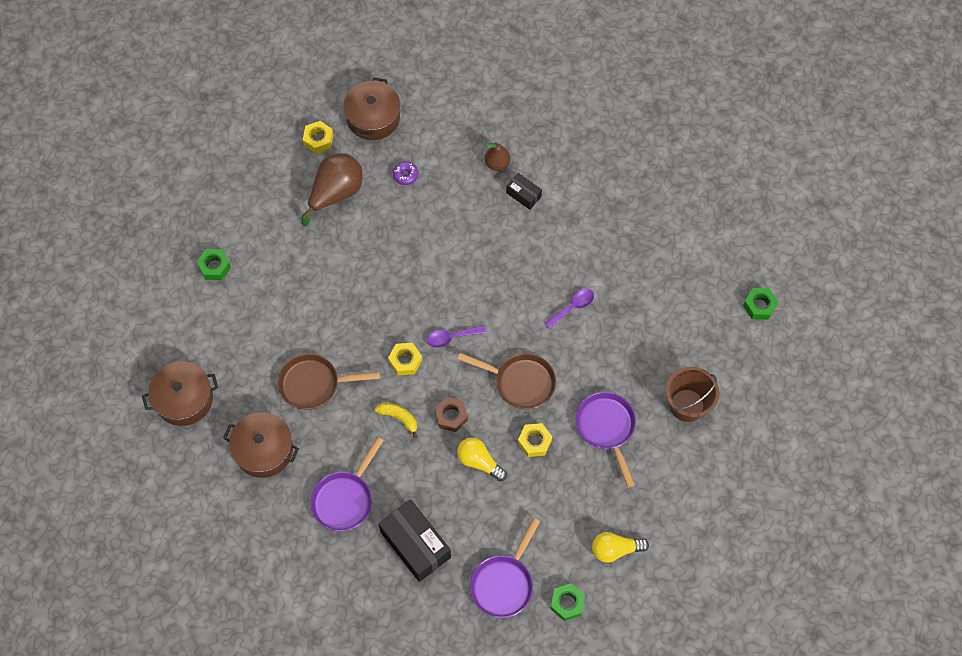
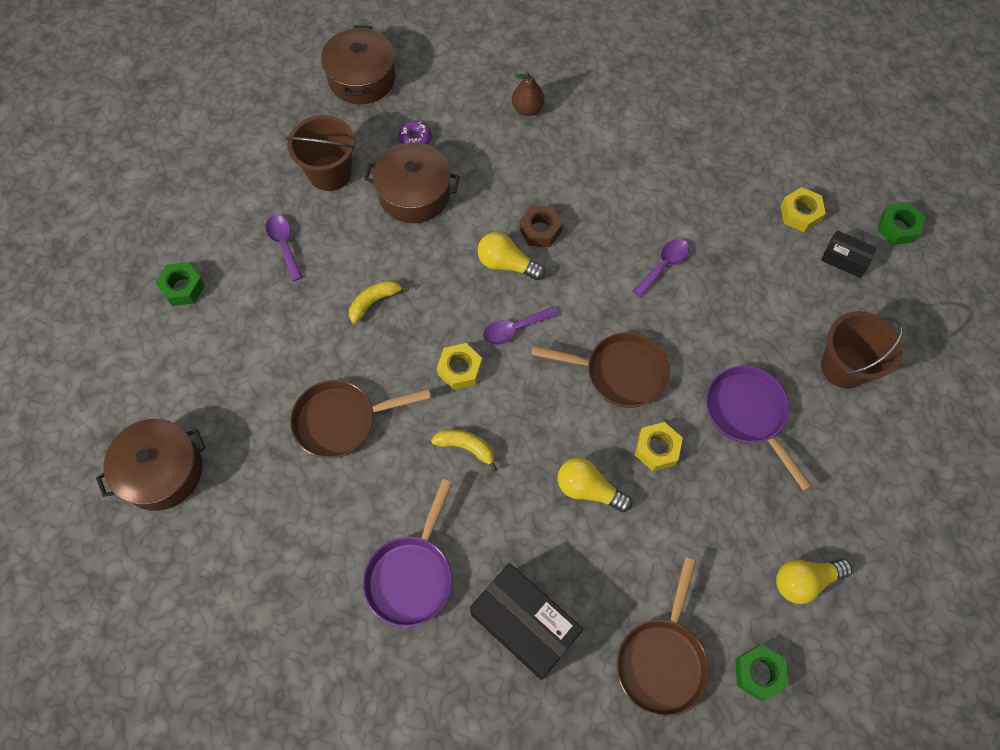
camera: 10 degrees left, 0 degrees up
brown pot [223,412,299,478] -> brown pot moved to [364,142,460,223]
brown pear [302,153,363,226] -> brown bucket [286,115,355,191]
yellow nut [303,121,333,154] -> yellow nut moved to [780,187,826,232]
brown nut [435,397,468,432] -> brown nut moved to [519,205,563,247]
purple pan [470,518,540,618] -> brown pan [617,557,710,717]
black box [506,173,542,210] -> black box moved to [821,230,877,278]
none -> purple spoon [265,215,303,281]
none -> yellow banana [349,280,409,324]
none -> yellow light bulb [478,232,545,280]

